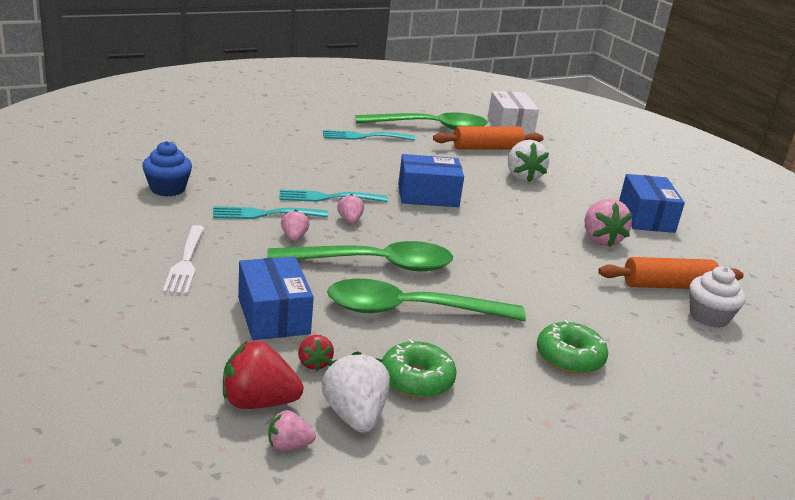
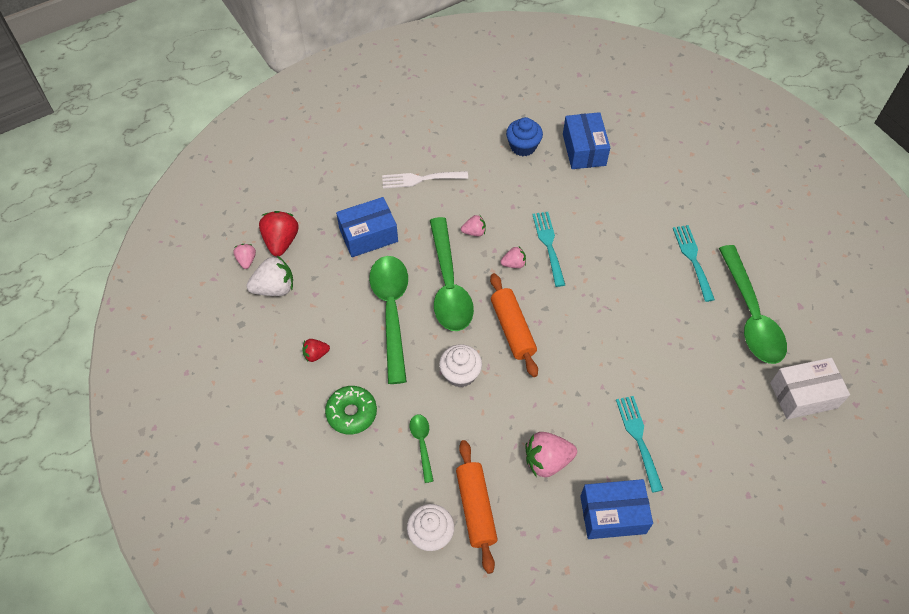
camera: 90 degrees right, 30 degrees up
turquoise fork [213,207,328,219] -> turquoise fork moved to [616,396,663,493]
red strawberry [298,335,334,371] -> red strawberry moved to [302,339,330,362]
green donut [381,339,457,398] -> none
blue box [398,154,464,207] -> blue box moved to [563,112,610,169]
orange rolling pin [433,126,544,150] -> orange rolling pin moved to [490,273,538,377]
white strawberry [508,140,549,182] -> none
none -> green spoon [410,415,434,483]
none -> white cupcake [439,344,482,387]

